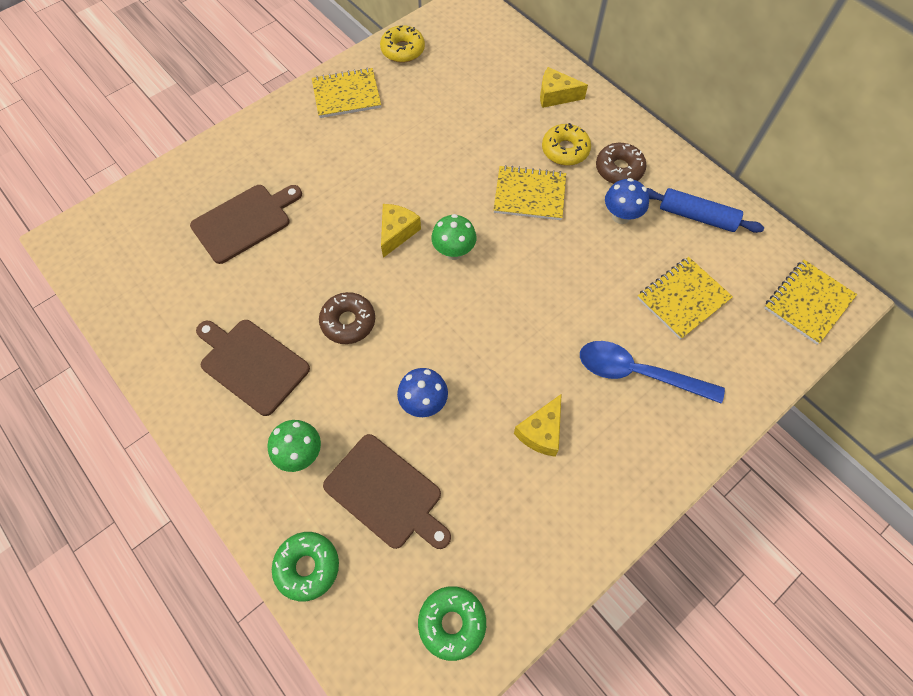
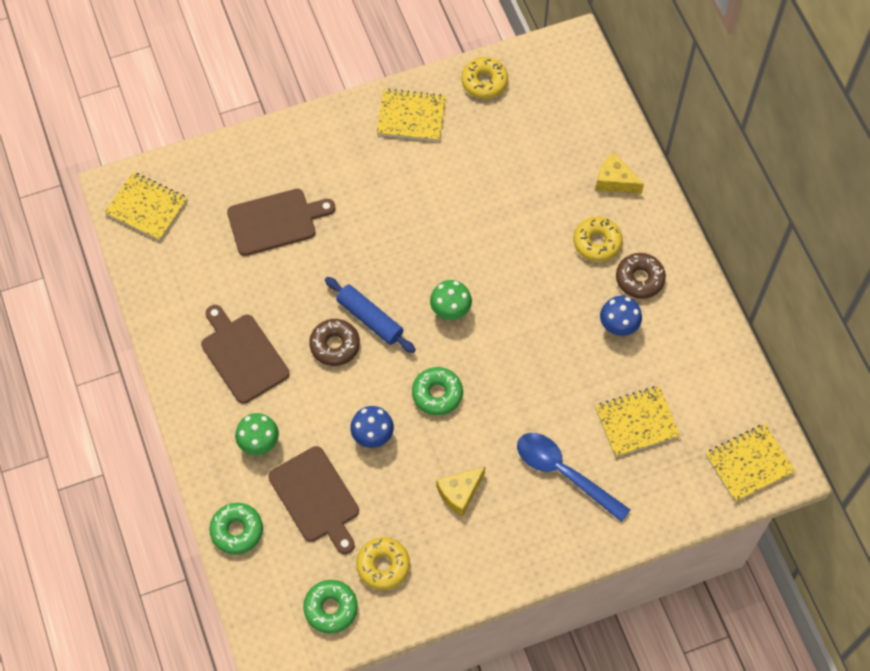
camera: 20 degrees right, 0 degrees up
yellow cheese [381,204,421,258] -> none
yellow notebook [494,165,566,220] -> yellow notebook moved to [104,172,188,241]
blue rolling pin [647,188,764,233] -> blue rolling pin moved to [325,277,416,353]
none -> yellow donut [356,537,410,590]
none -> green donut [412,367,463,416]

